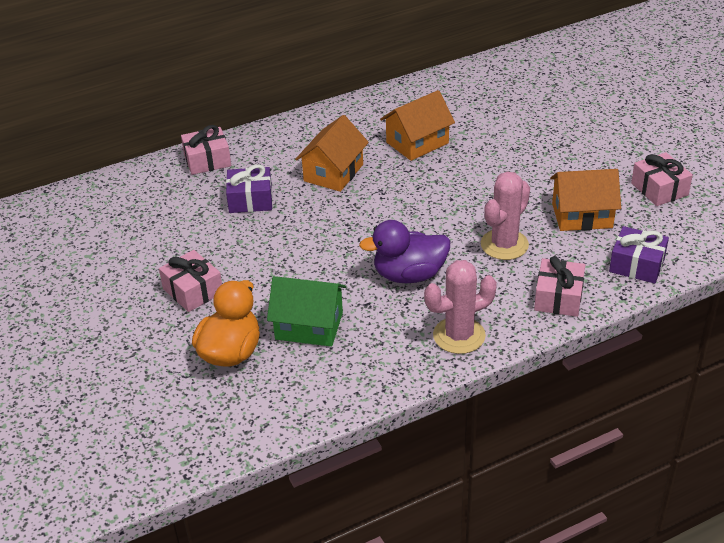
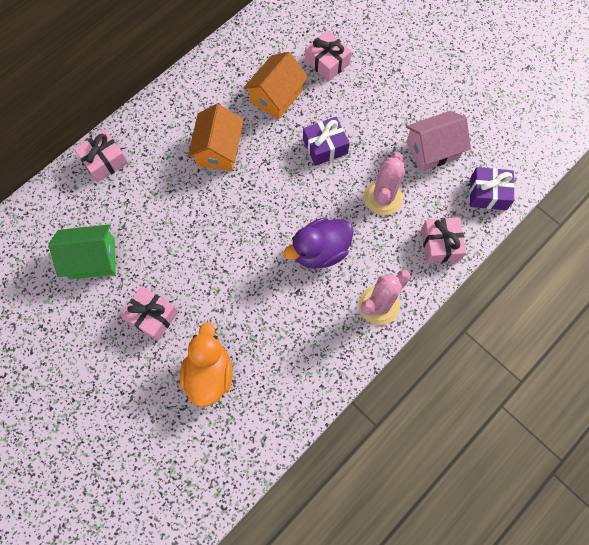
camera: 20 degrees left, 30 degrees up
purple gift [226,164,273,213] -> purple gift moved to [303,117,350,166]
green house [267,276,346,347] -> green house moved to [49,224,116,279]
orange house [550,169,621,231] -> pink house [406,111,471,171]
pink gift [631,152,693,206] -> pink gift moved to [305,30,352,82]

